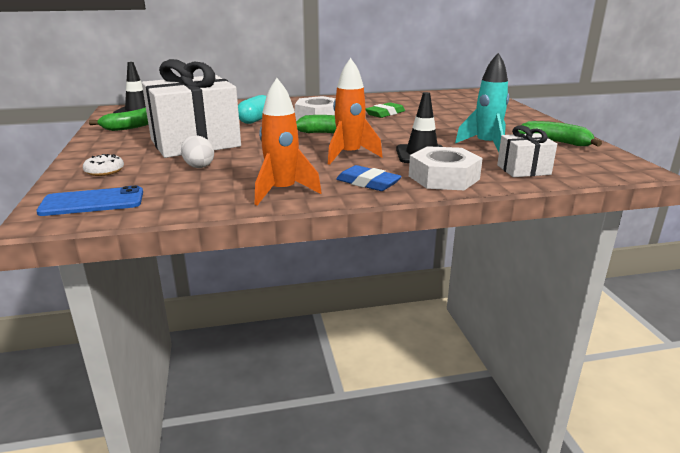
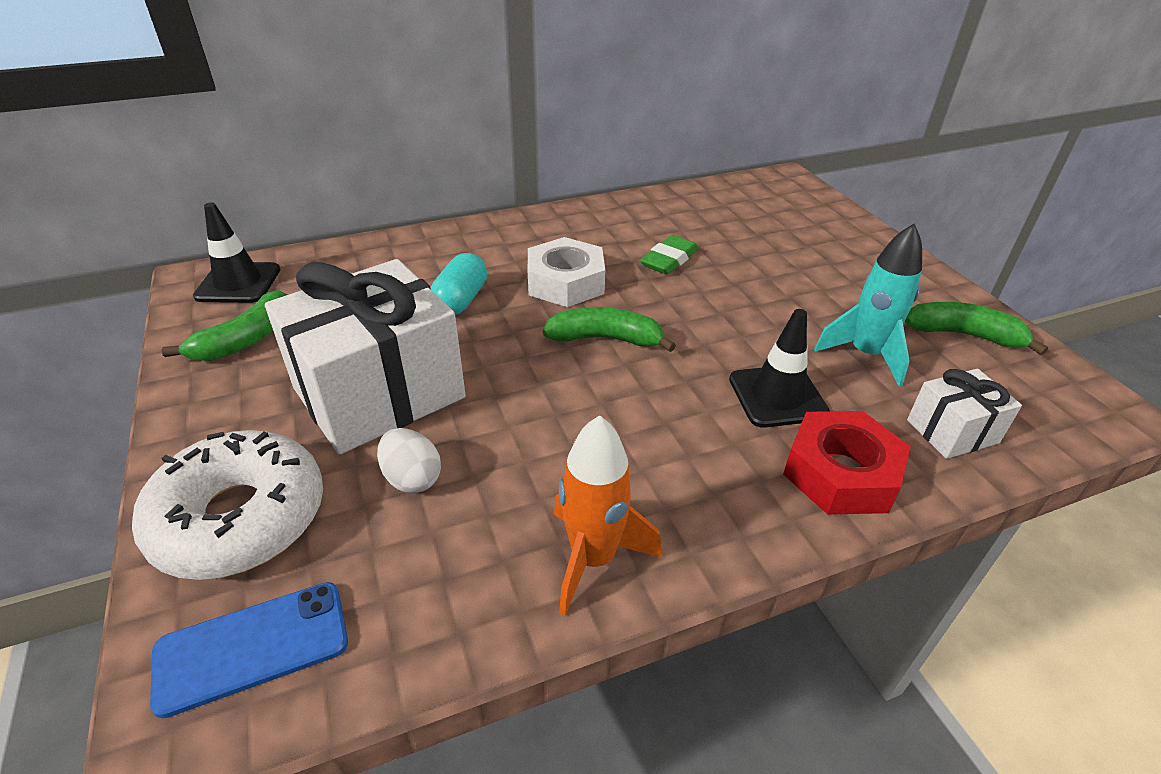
camera: 10 degrees left, 15 degrees up
white donut [83,154,124,176] -> white donut [132,430,323,580], size x2.40
orange rocket [328,58,382,165] -> none
blue eraser [336,165,402,191] -> none
white nut [409,146,483,190] -> red nut [783,411,911,515]

